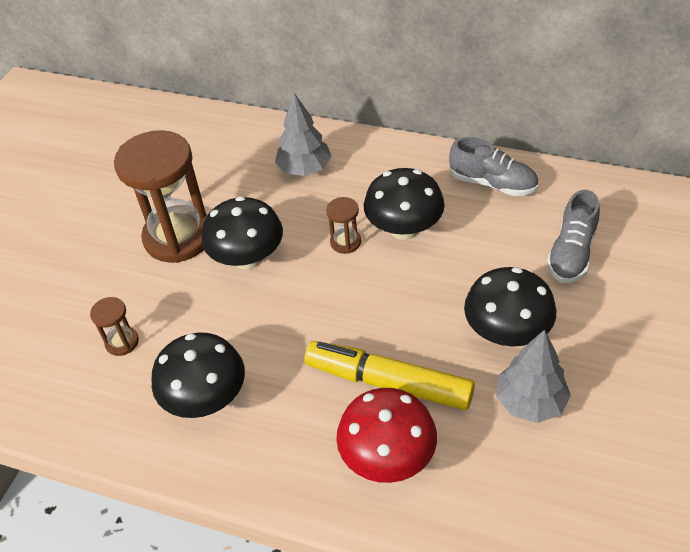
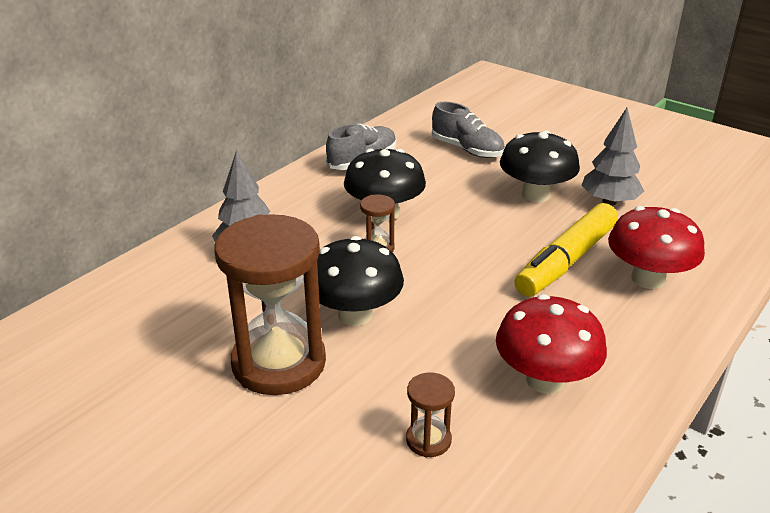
camera: 75 degrees left, 15 degrees down
black mushroom [152,332,245,418] -> red mushroom [496,294,607,394]

